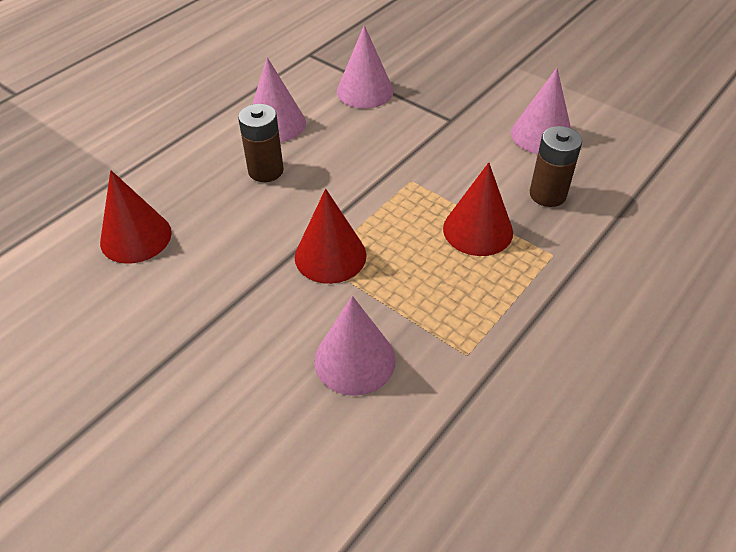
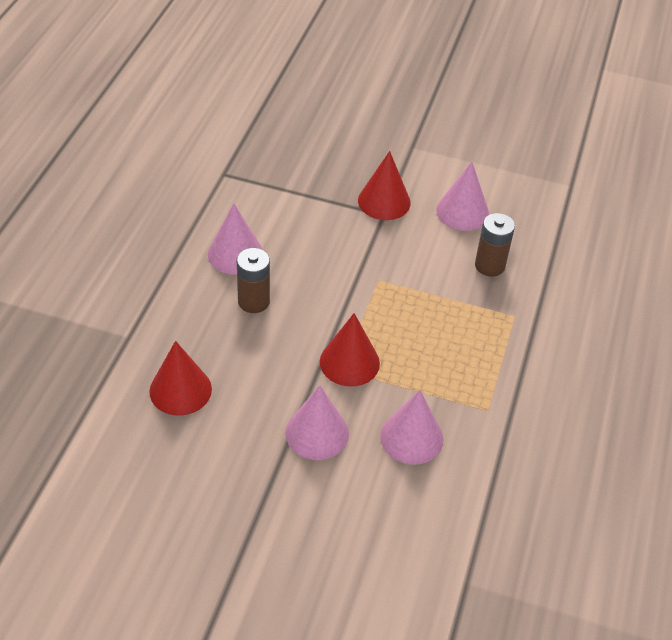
camera: 25 degrees left, 0 degrees up
pink cone [337,25,394,108] -> pink cone moved to [285,385,349,460]
red cone [443,162,513,256] -> red cone moved to [358,151,411,220]

